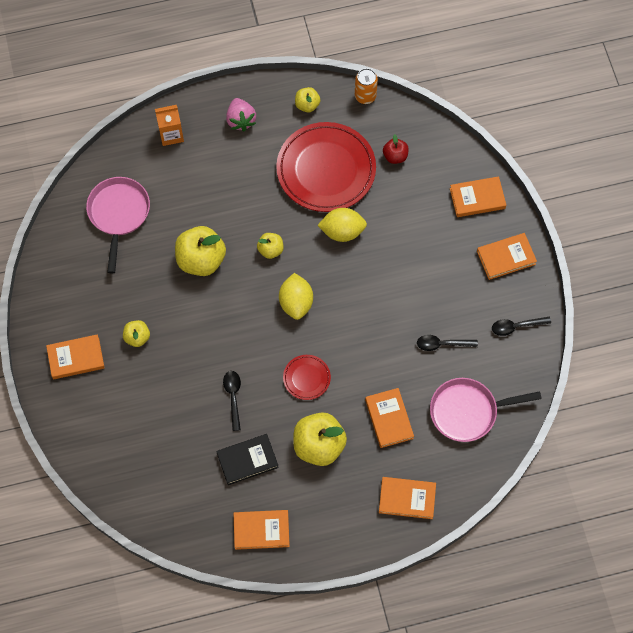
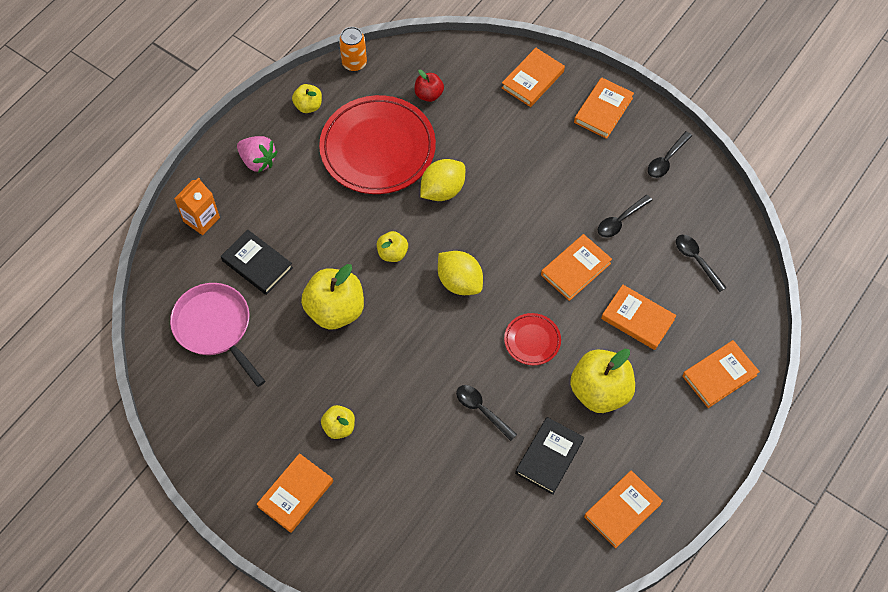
camera: 40 degrees left, 5 degrees down
pink pan [430,378,542,442] -> black spoon [676,235,727,292]
none -> black book [221,230,293,295]
none -> orange book [541,234,612,301]

